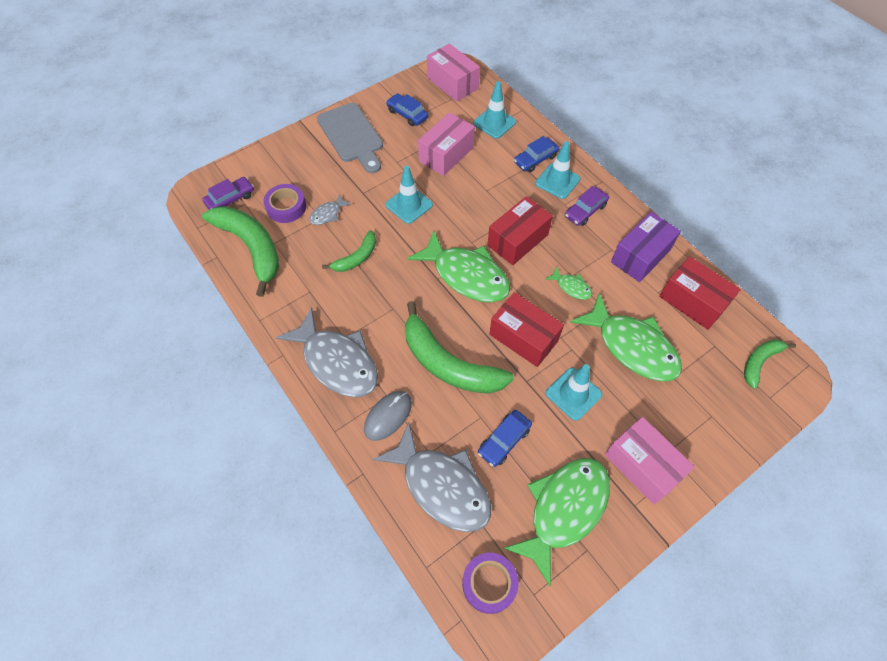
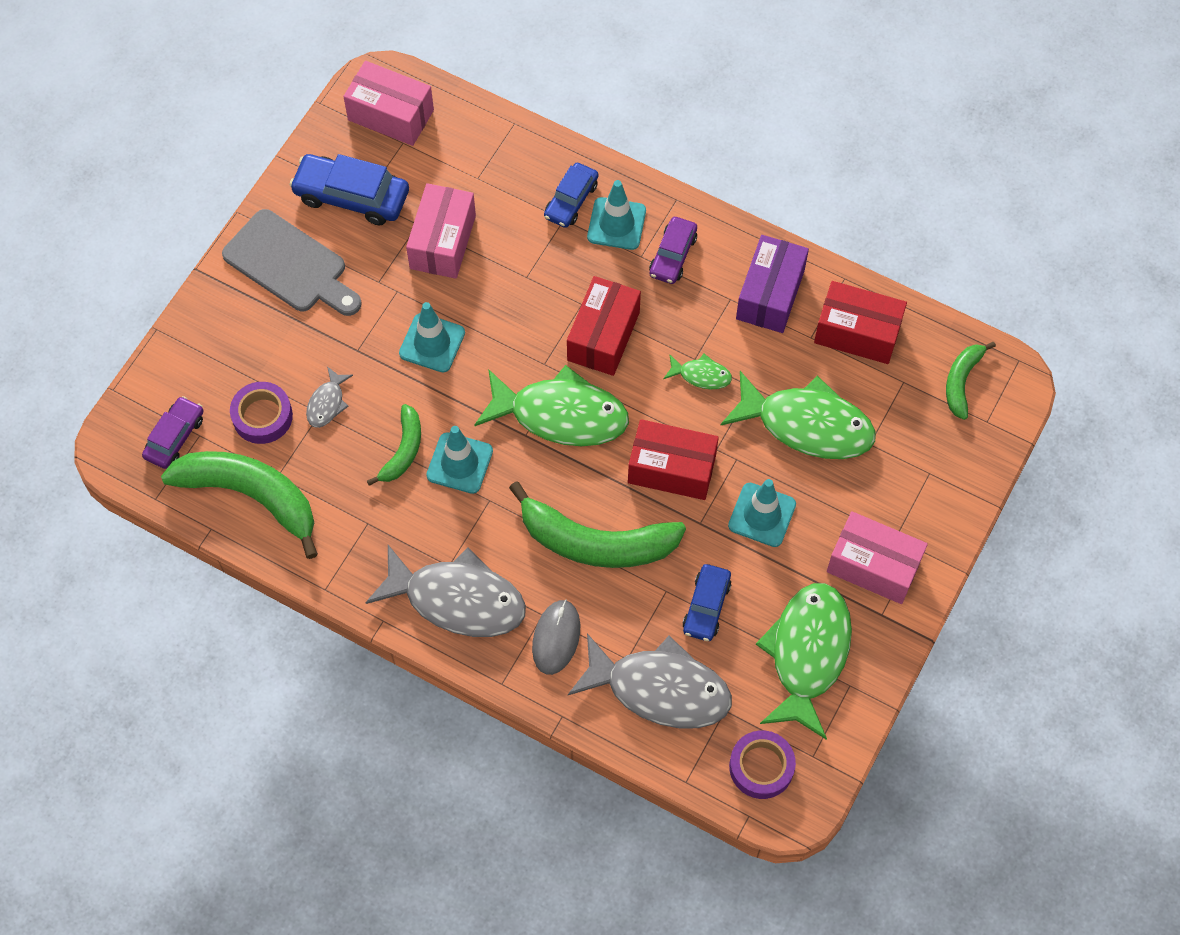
camera: 25 degrees left, 5 degrees up
blue car [386,93,428,126] -> blue car [289,154,409,225], size x1.60
turquoise traffic cone [473,81,516,139] -> turquoise traffic cone moved to [426,426,493,494]

